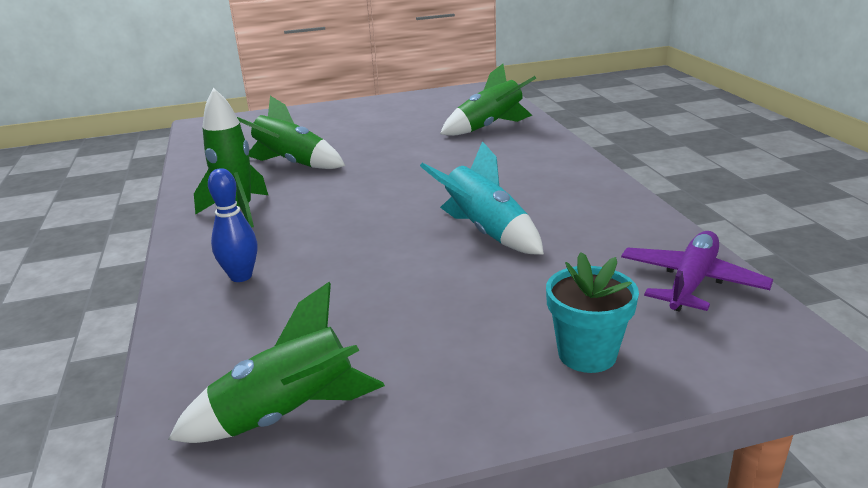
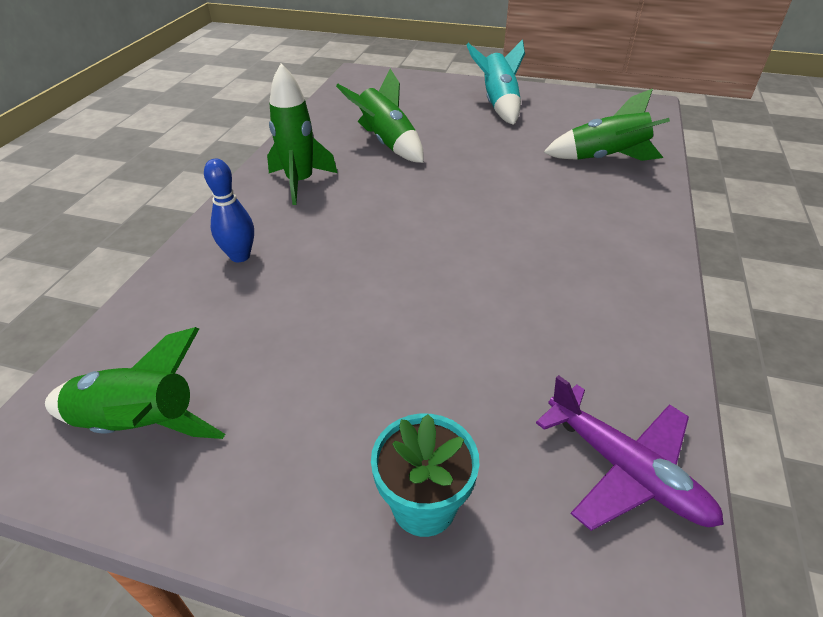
camera: 30 degrees right, 15 degrees up
turquoise rocket [420,141,544,255] -> turquoise rocket moved to [467,39,525,125]
purple plane [621,231,773,312] -> purple plane turned 75 degrees clockwise [536,375,724,531]

